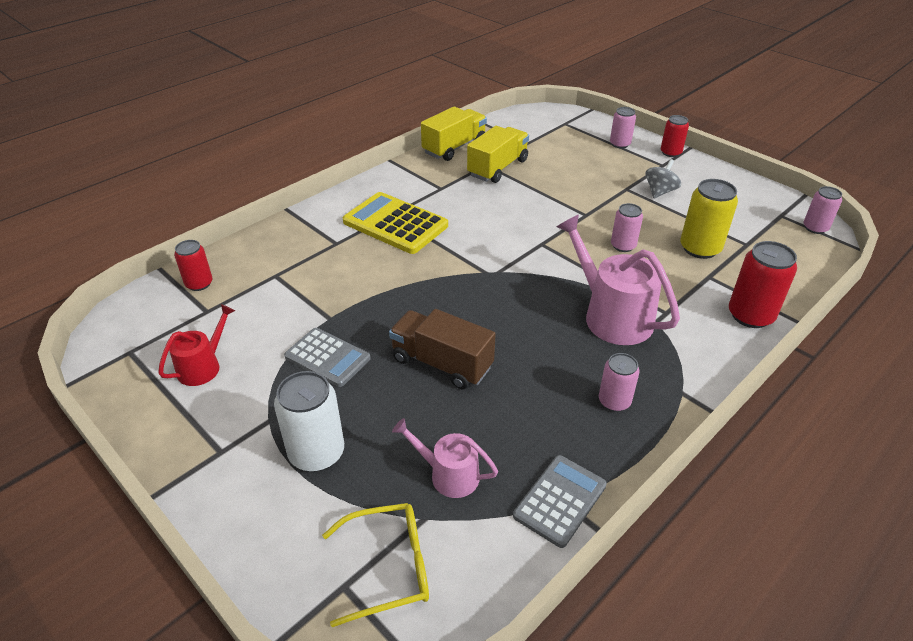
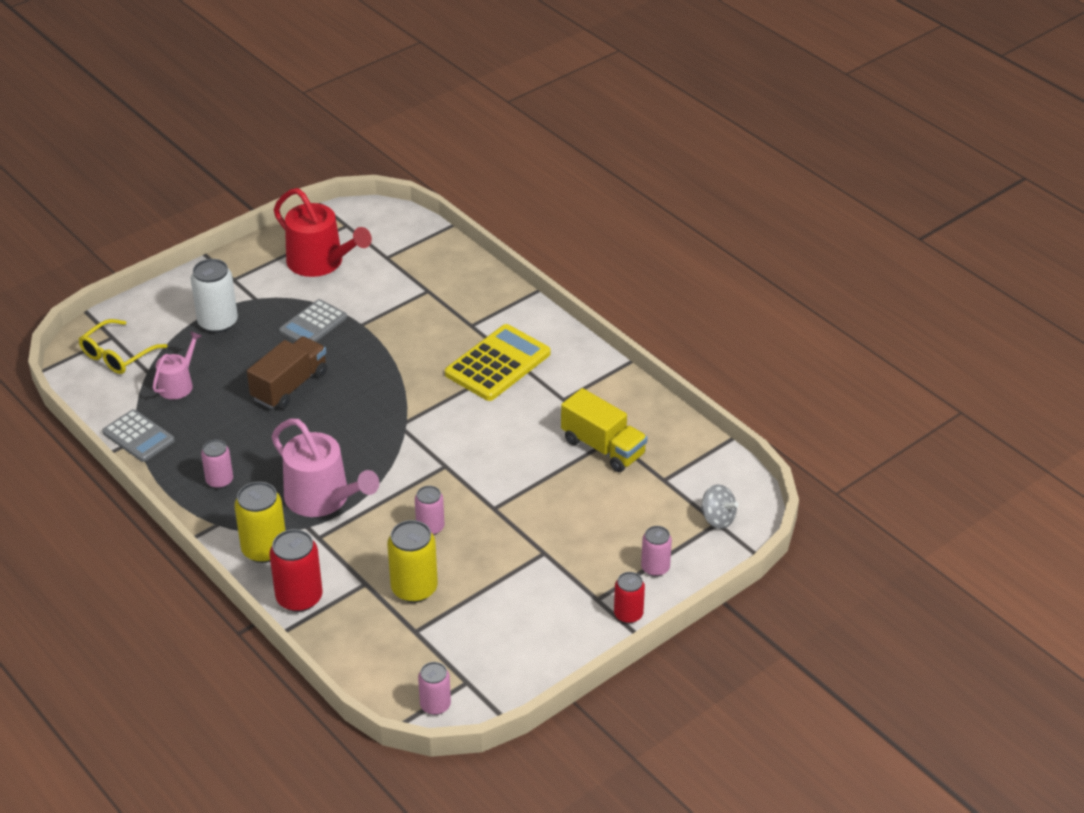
camera: 95 degrees right, 0 degrees up
red watering can [158,304,235,386] -> red watering can [274,188,372,277], size x1.75
red can [174,240,213,291] -> none
yellow glasses [322,503,429,627] -> yellow glasses turned 45 degrees clockwise [79,319,168,374]
yellow truck [421,106,487,161] -> none
pink watering can [557,215,680,345] -> pink watering can turned 75 degrees clockwise [272,419,379,517]
grey spinning top [645,159,681,199] -> grey spinning top moved to [701,484,739,529]
none -> yellow can [234,482,286,563]

